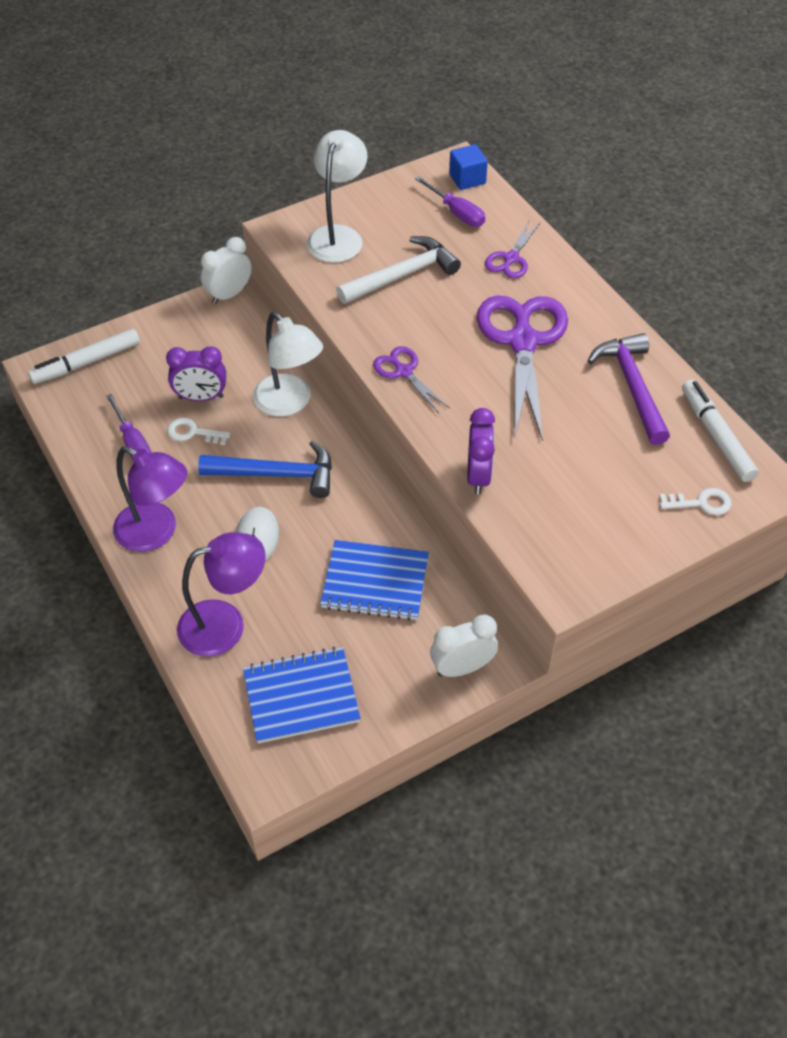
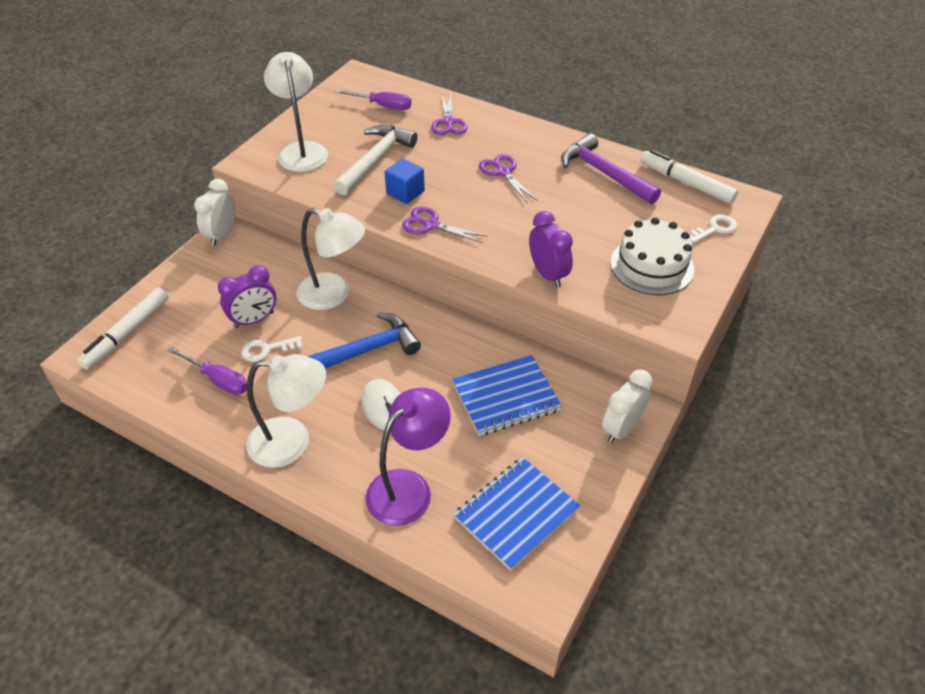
camera: 30 degrees left, 5 degrees down
purple lamp [113,446,187,552] -> white lamp [246,354,326,468]
blue cube [449,144,488,190] -> blue cube moved to [385,159,425,204]
purple scissors [477,296,568,441] -> purple scissors [479,154,537,204], size x0.49
none -> white cake [611,217,694,295]

